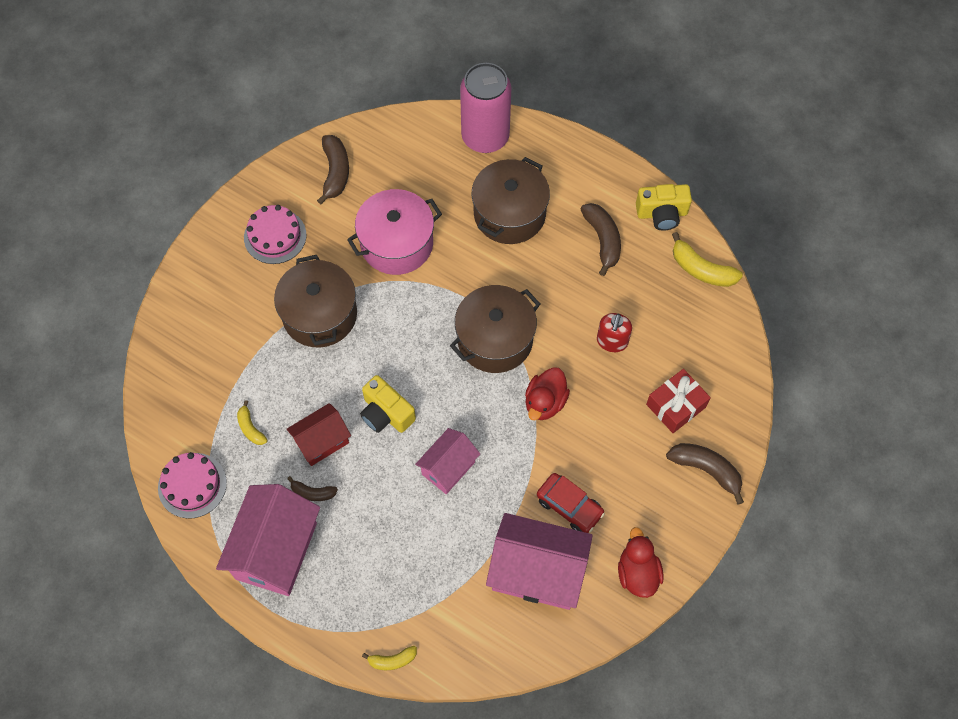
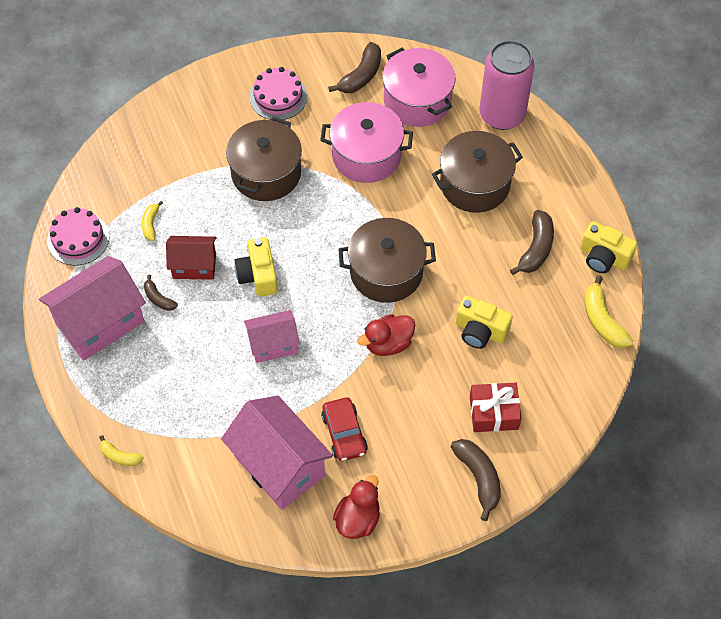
camera: 35 degrees right, 5 degrees down
red soap dispenser [597,313,632,352] -> yellow camera [456,296,513,349]
none -> pink pot [382,48,456,127]

